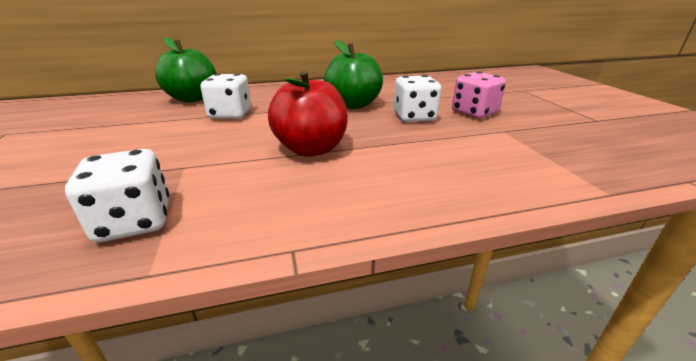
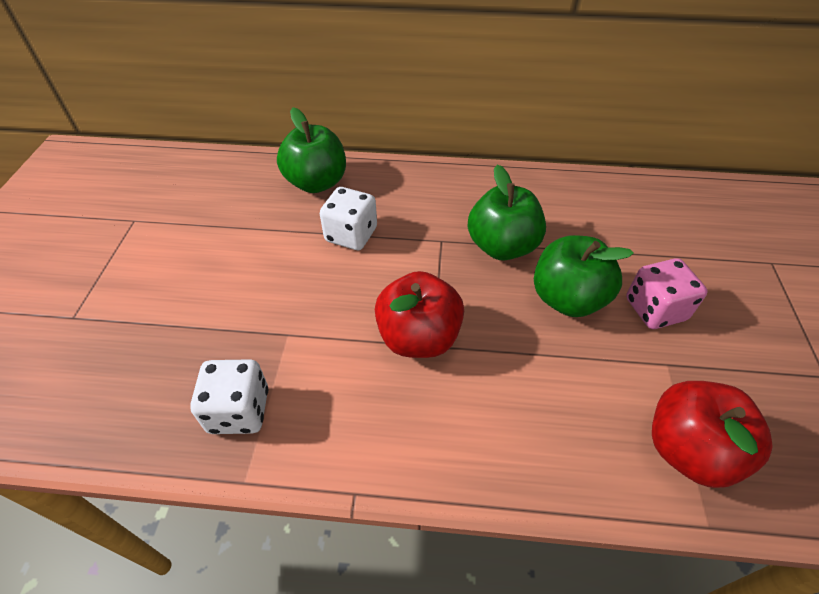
camera: 20 degrees right, 20 degrees up
white dice [394,75,441,122] -> green apple [534,235,634,317]
none -> red apple [652,381,773,488]

